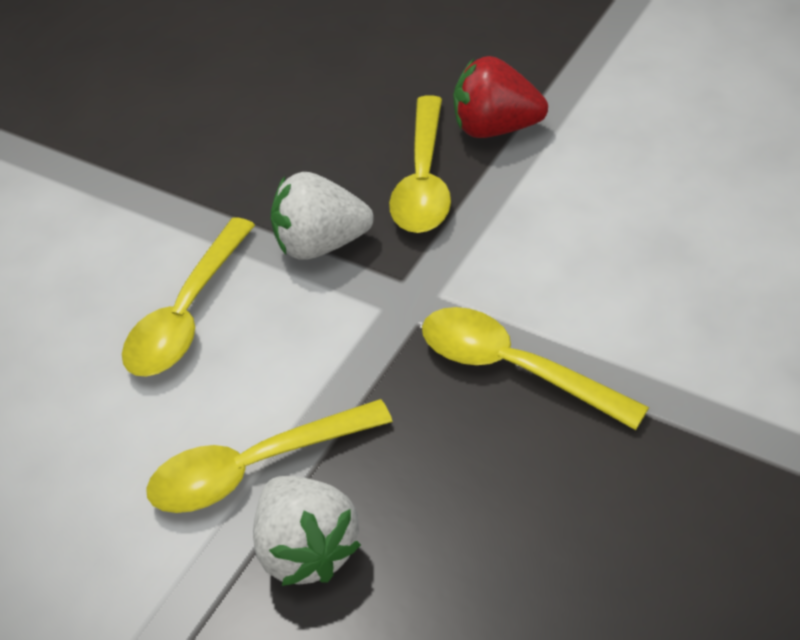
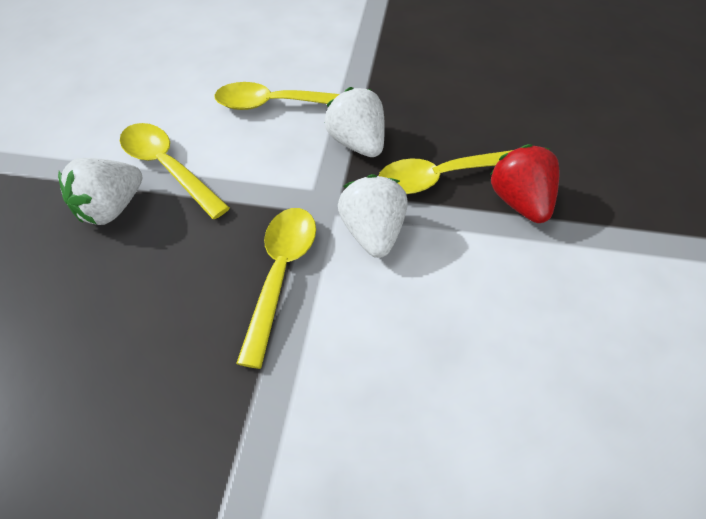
camera: 65 degrees right, 5 degrees up
none -> white strawberry [338,174,408,258]

